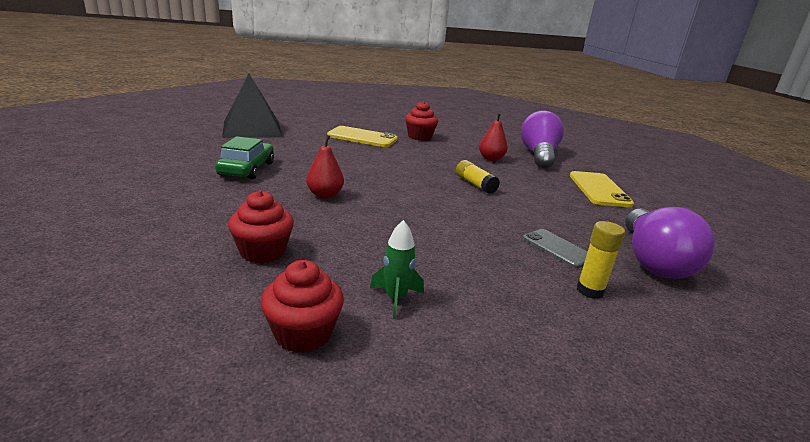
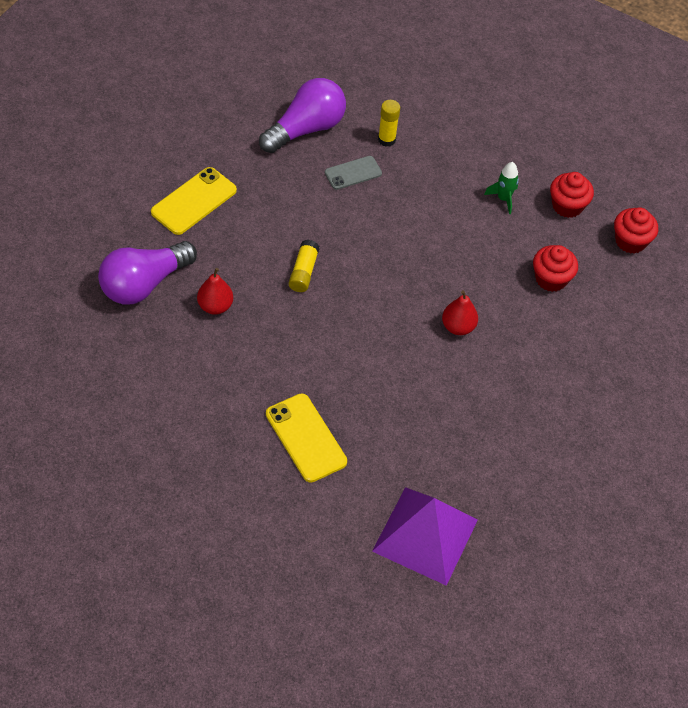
camera: 140 degrees left, 30 degrees up
green car [215,136,274,179] -> none
black pyramid [222,73,282,138] -> purple pyramid [372,487,478,586]
red cupcake [405,101,438,141] -> red cupcake moved to [614,207,658,254]
grey phone [523,229,588,268] -> grey phone turned 60 degrees clockwise [325,156,382,190]

